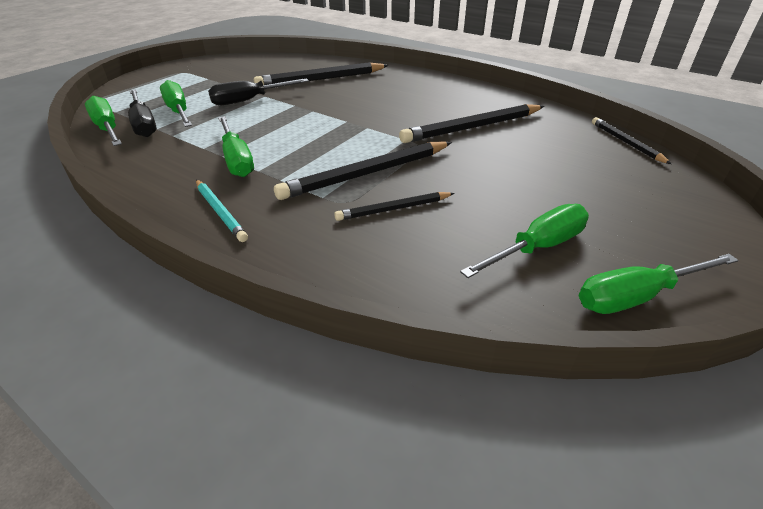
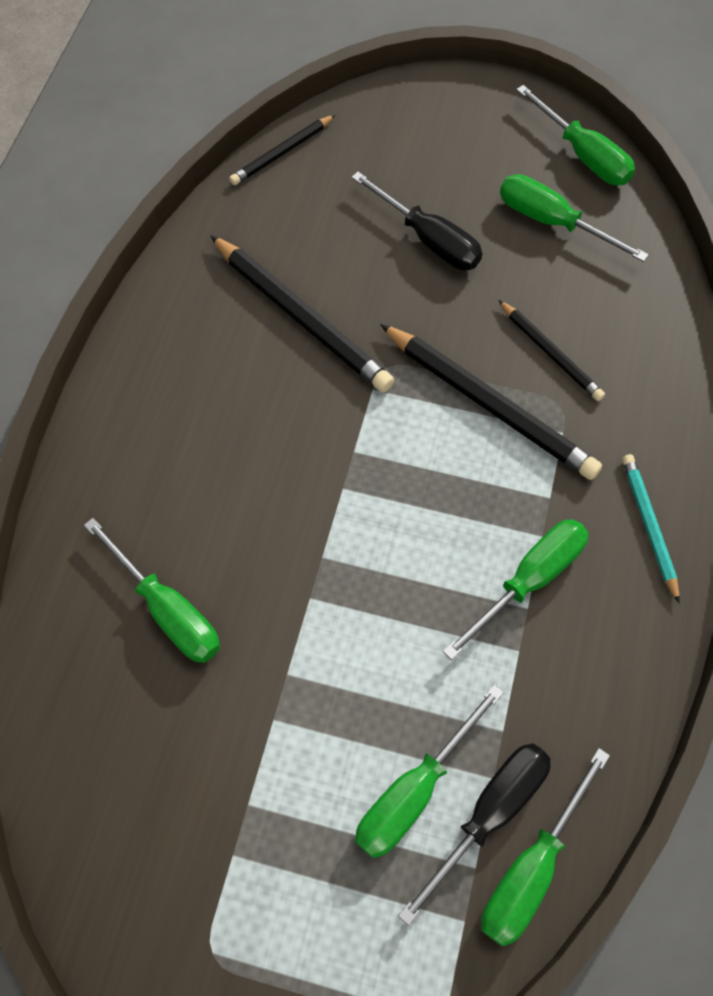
camera: 110 degrees left, 25 degrees up
turquoise pencil [196,180,248,242] -> turquoise pencil turned 45 degrees counterclockwise [622,454,680,604]
black screwdriver [208,79,309,105] -> black screwdriver moved to [351,172,482,270]
black pencil [254,62,389,85] -> green screwdriver [84,518,220,663]

